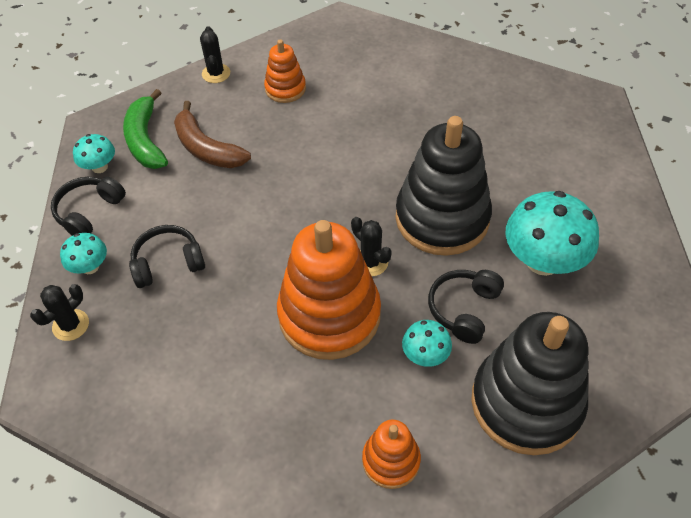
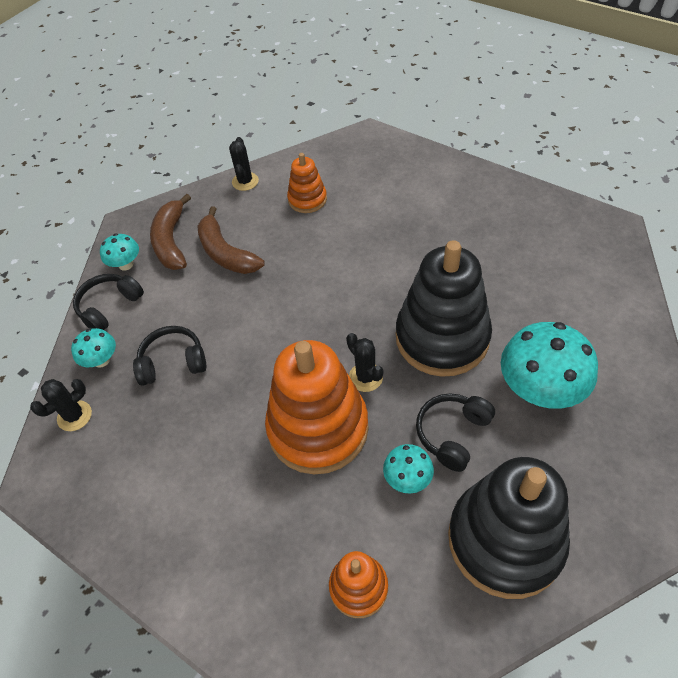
camera: 10 degrees right, 0 degrees up
green banana [123,89,168,169] -> brown banana [150,194,191,270]

